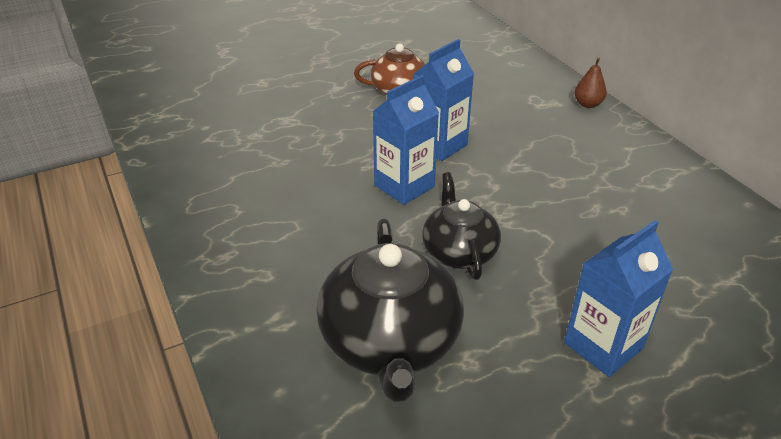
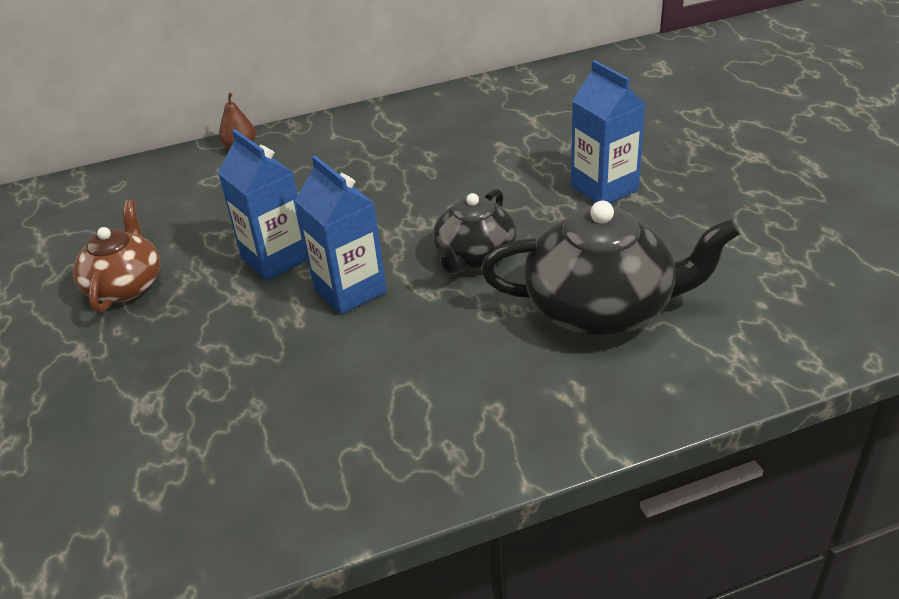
camera: 80 degrees left, 0 degrees up
black teapot [422,172,501,280] -> black teapot turned 60 degrees counterclockwise [433,188,517,274]

